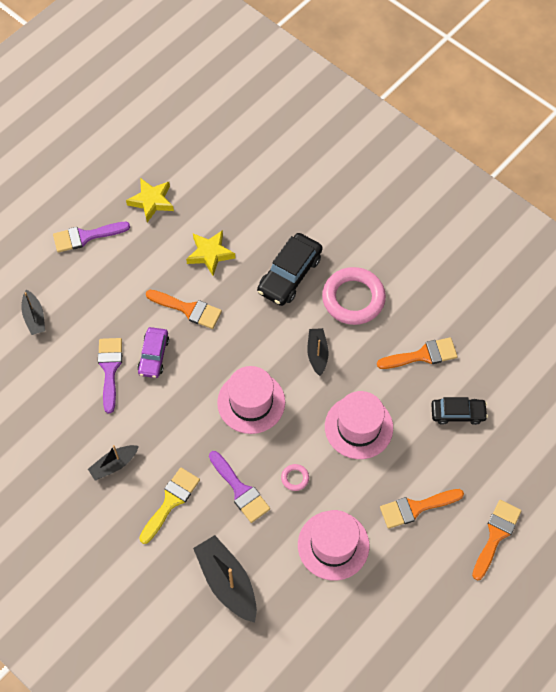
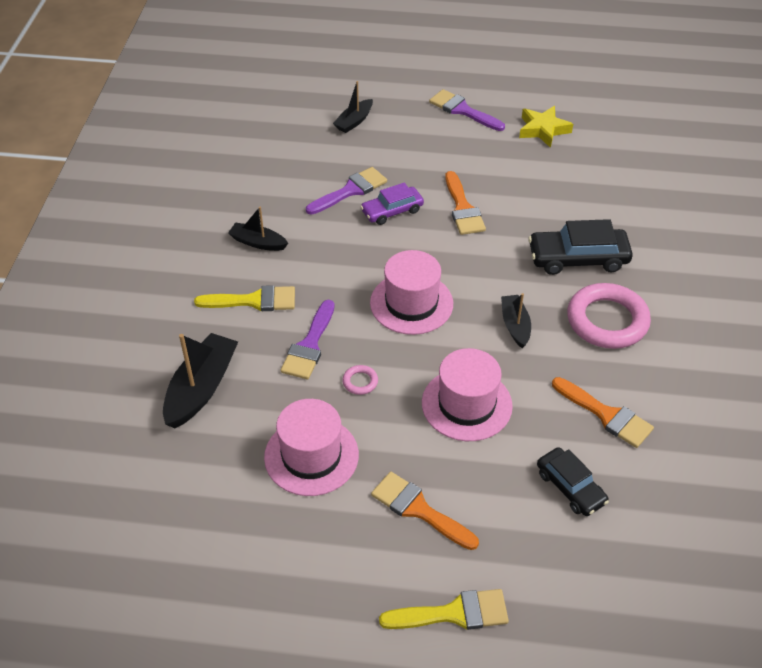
camera: 55 degrees right, 15 degrees down
yellow star [186,230,235,276] -> none
black boat [307,328,328,376] -> black boat turned 60 degrees counterclockwise [501,293,531,348]
orange brush [472,500,522,581] -> yellow brush [379,589,509,630]

